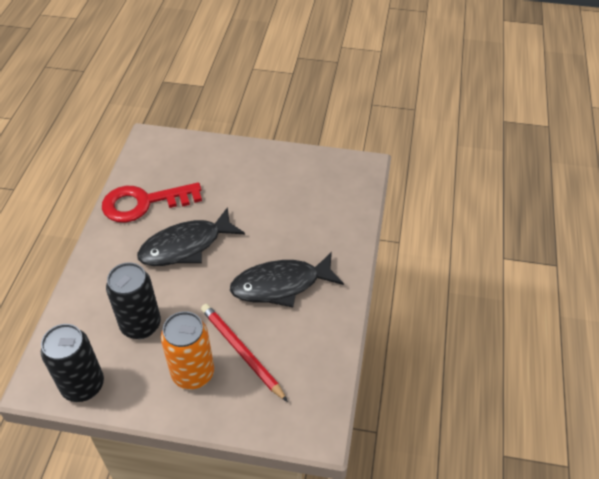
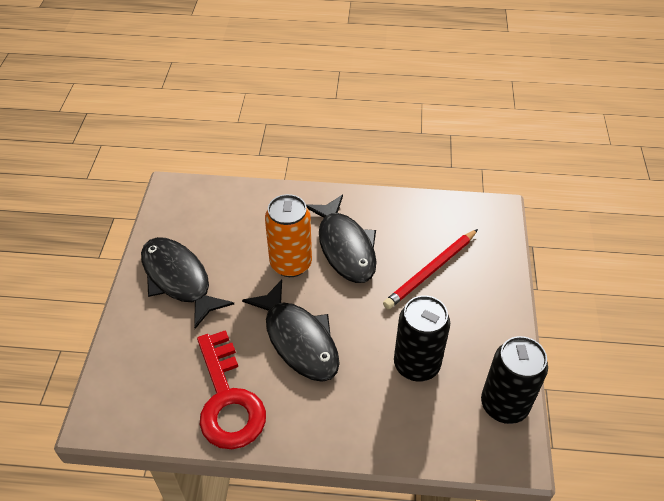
camera: 95 degrees left, 0 degrees up
orange can [161,311,214,389] -> orange can moved to [265,194,312,277]
none -> black fish [141,237,234,329]

